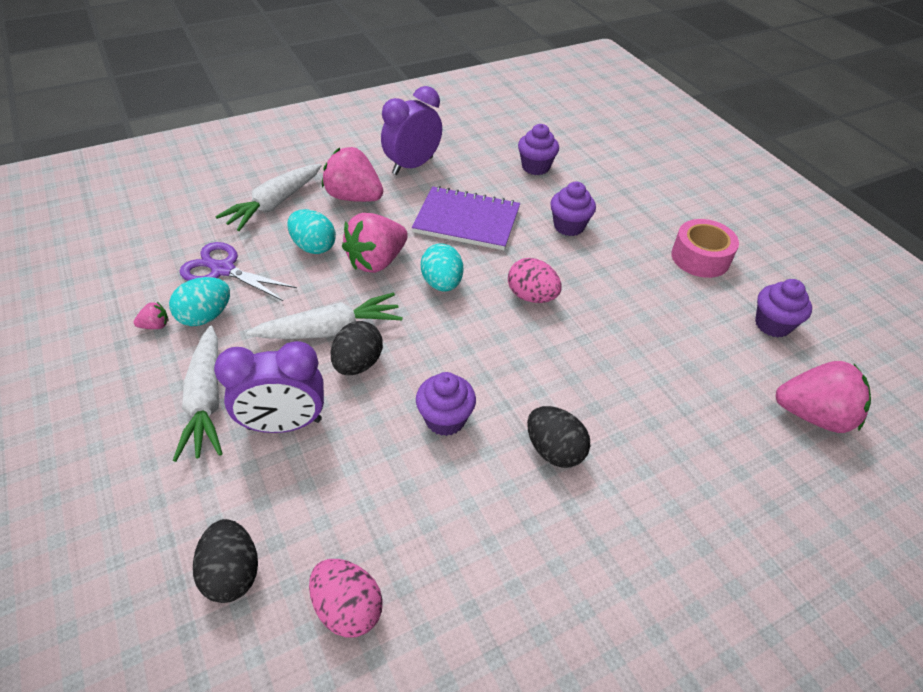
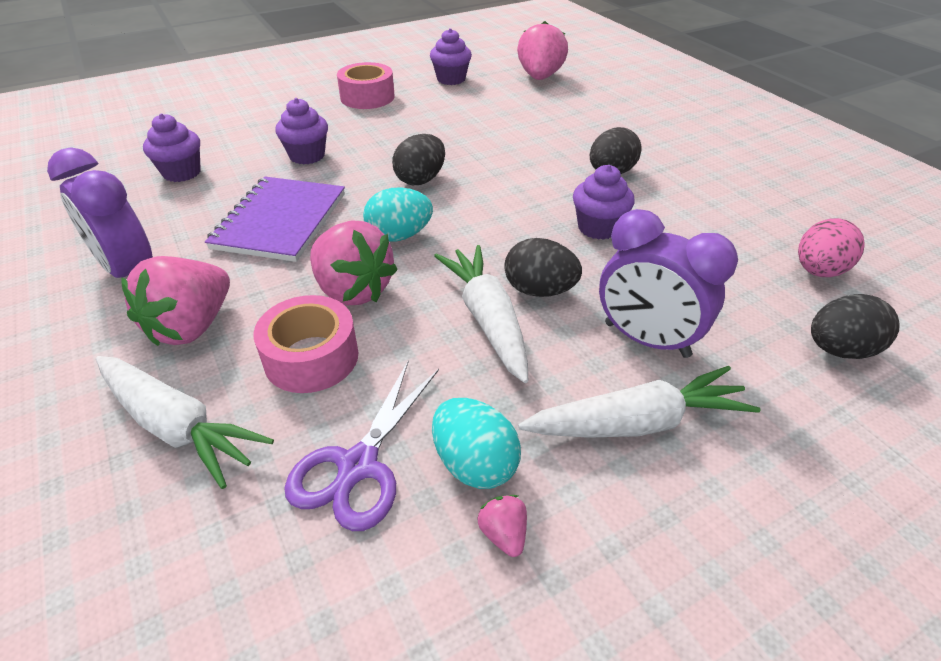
camera: 90 degrees left, 5 degrees down
purple clock [214,341,324,433] -> purple clock turned 135 degrees clockwise [599,209,738,358]
turquoise egg [287,209,336,254] -> pink tape [253,295,358,393]
pink egg [508,258,562,303] -> black egg [392,134,445,185]

